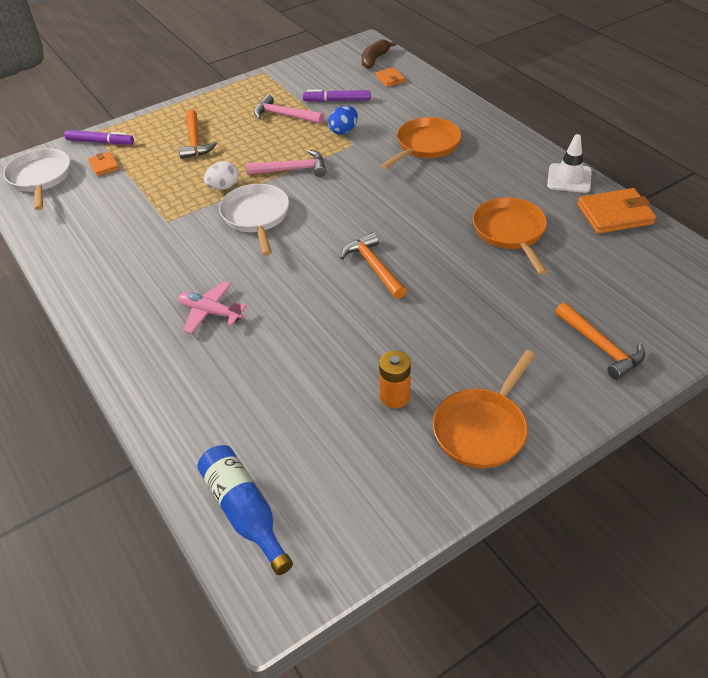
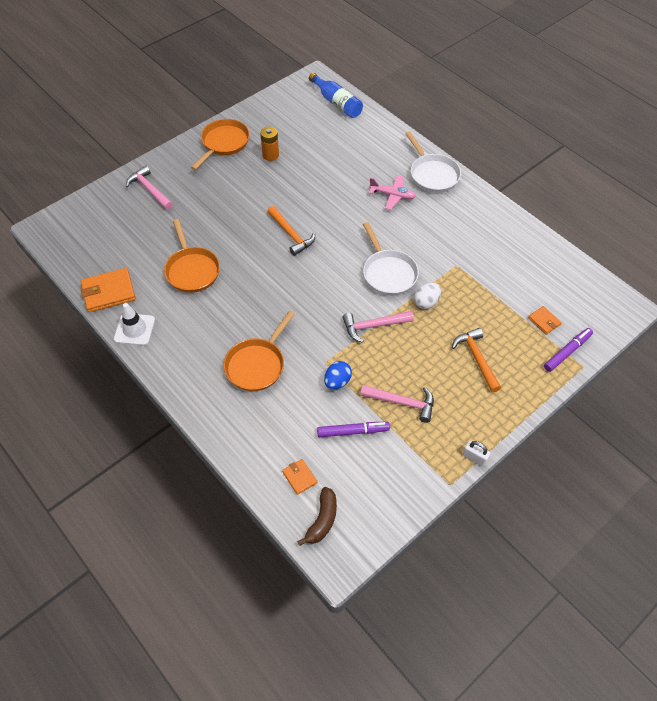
camera: 170 degrees right, 10 degrees up
white pan [3,148,70,210] -> white pan moved to [405,131,461,193]
purple marker [65,130,134,144] -> purple marker turned 135 degrees clockwise [544,328,593,372]
orange hammer [555,302,645,380] -> pink hammer [126,166,173,210]
none -> white padlock [463,441,491,467]

